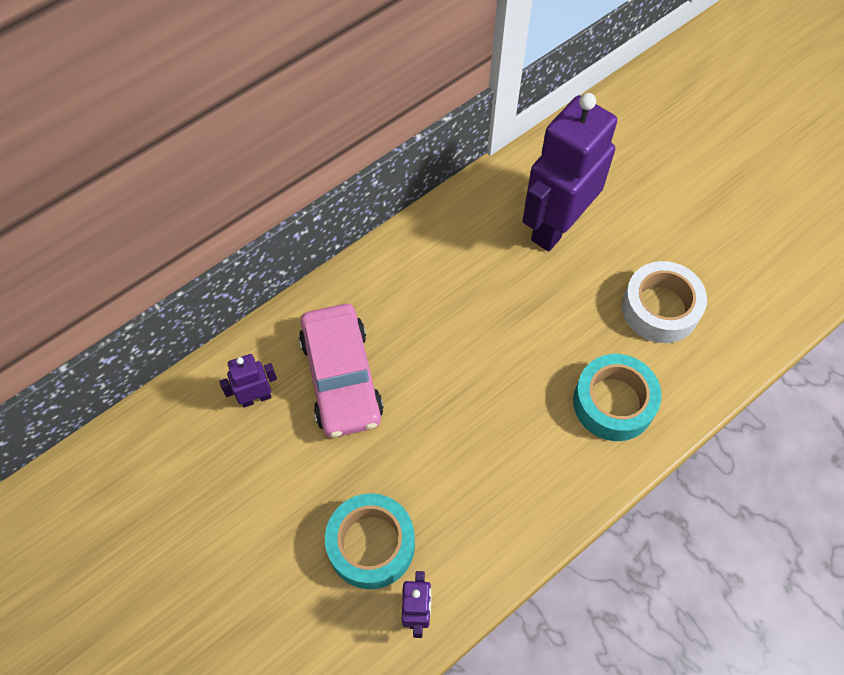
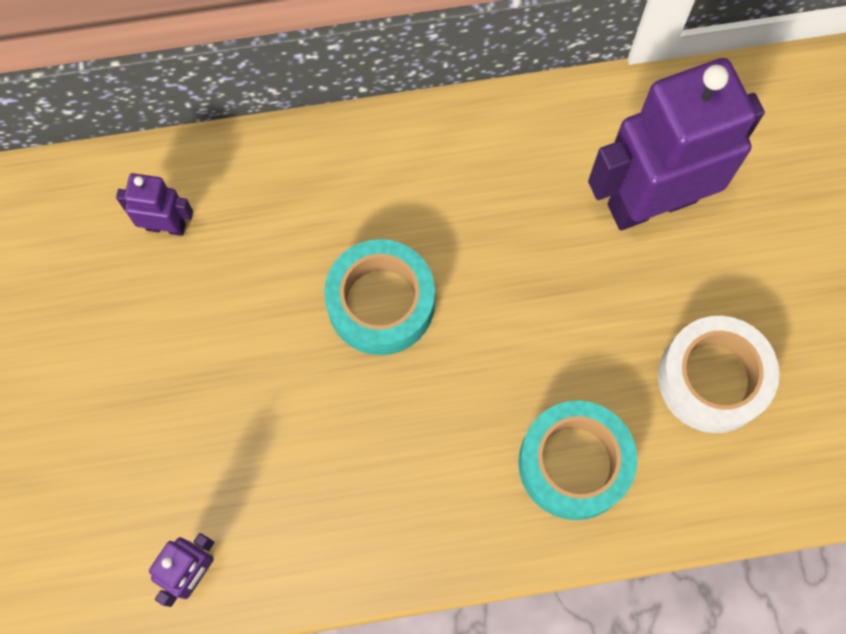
camera: 30 degrees right, 10 degrees up
pink car [299,304,384,438] -> none
turquoise tape [325,493,415,589] -> turquoise tape moved to [324,239,435,355]

